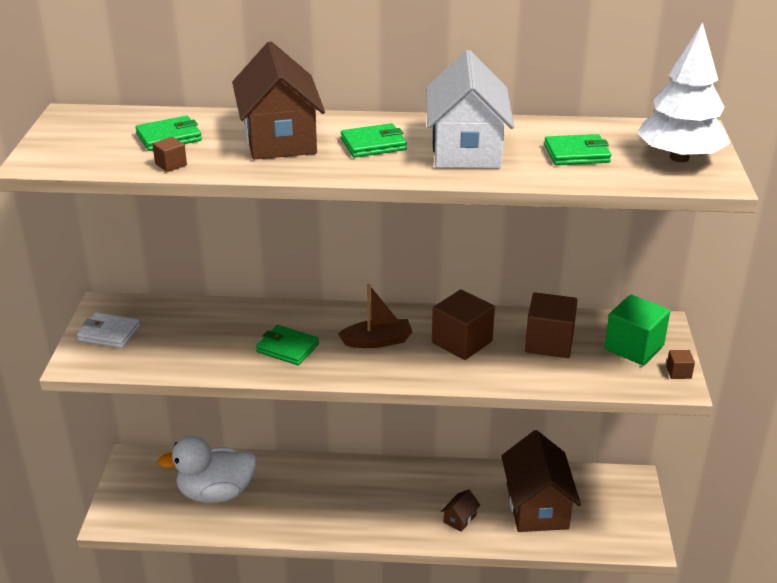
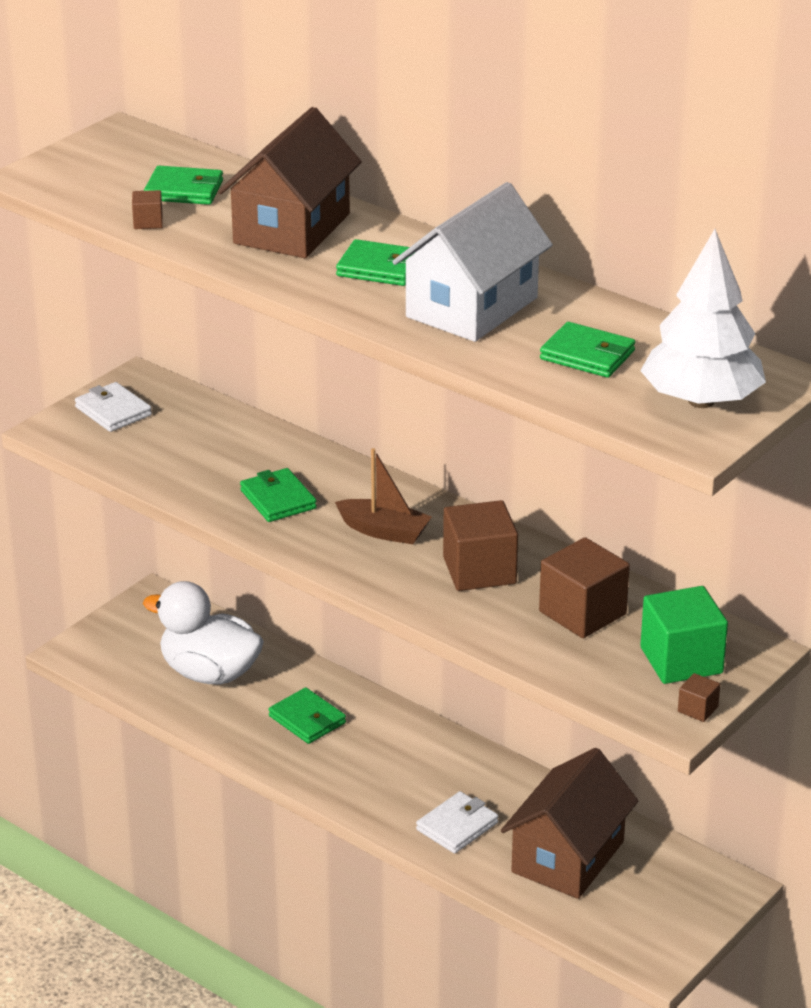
camera: 35 degrees right, 0 degrees up
brown house [441,489,480,532] -> white wallet [416,791,498,854]
none -> green wallet [268,687,346,744]

